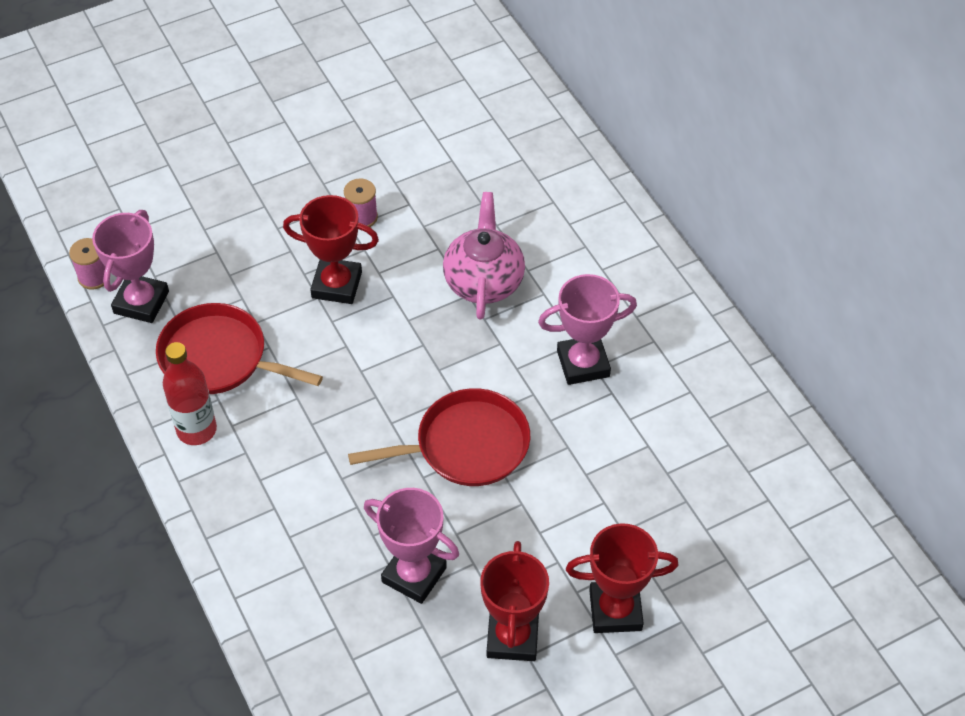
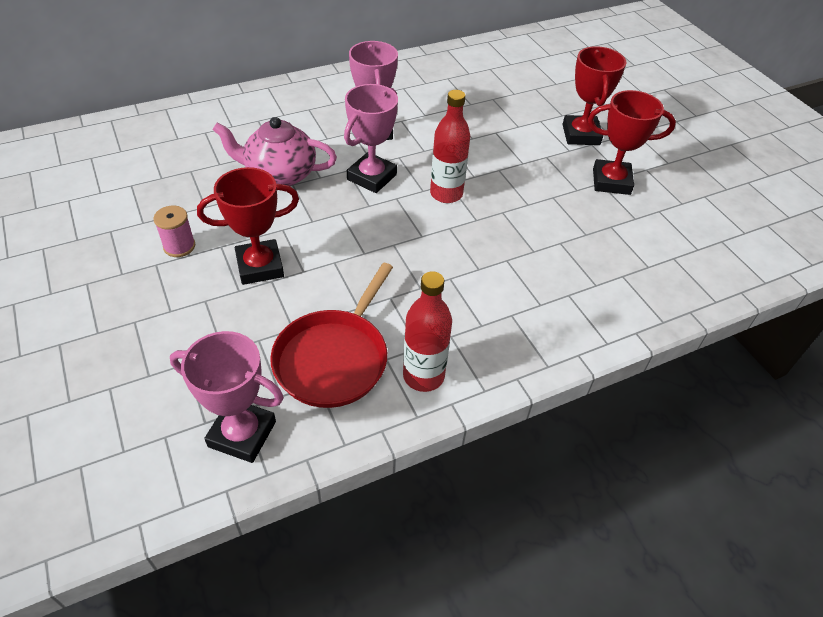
camera: 90 degrees left, 5 degrees down
pink spool [69,238,106,290] -> none
red trophy [283,195,379,304] -> red trophy turned 60 degrees clockwise [197,167,299,285]
red pan [348,388,530,486] -> red bottle [430,90,470,203]
pink trophy [364,488,459,604] -> pink trophy moved to [344,84,398,193]

